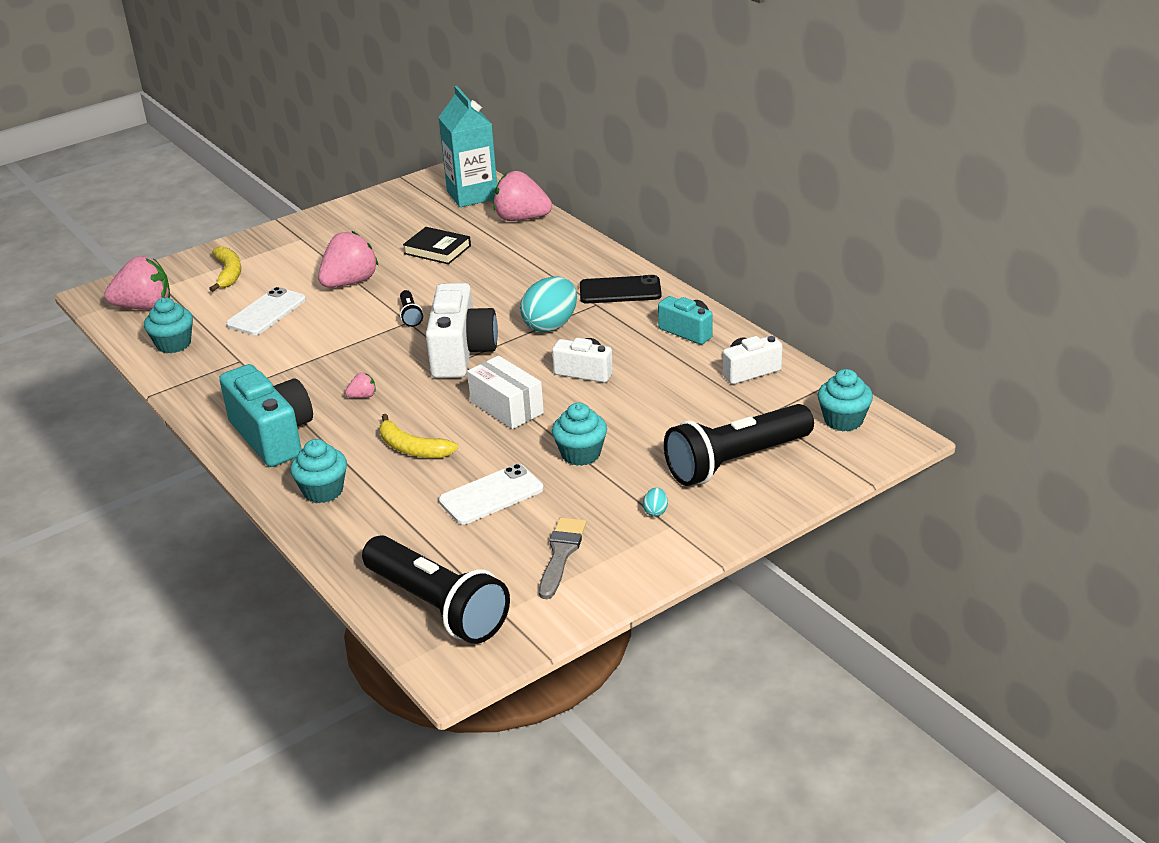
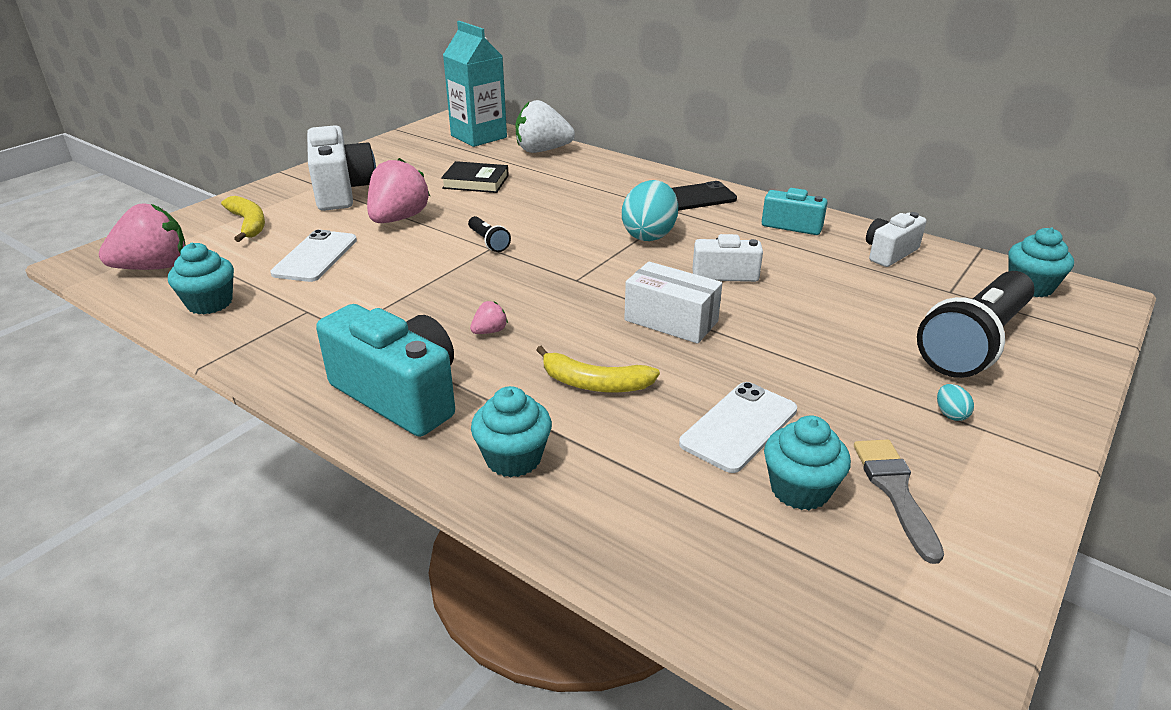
camera: 20 degrees left, 0 degrees up
black flashlight [362,535,510,644] -> none
white camera [426,283,498,378] -> white camera moved to [307,125,376,211]
pink strawberry [493,171,552,221] -> white strawberry [515,100,575,153]
turquoise cupcake [552,403,607,466] -> turquoise cupcake moved to [764,415,851,510]

